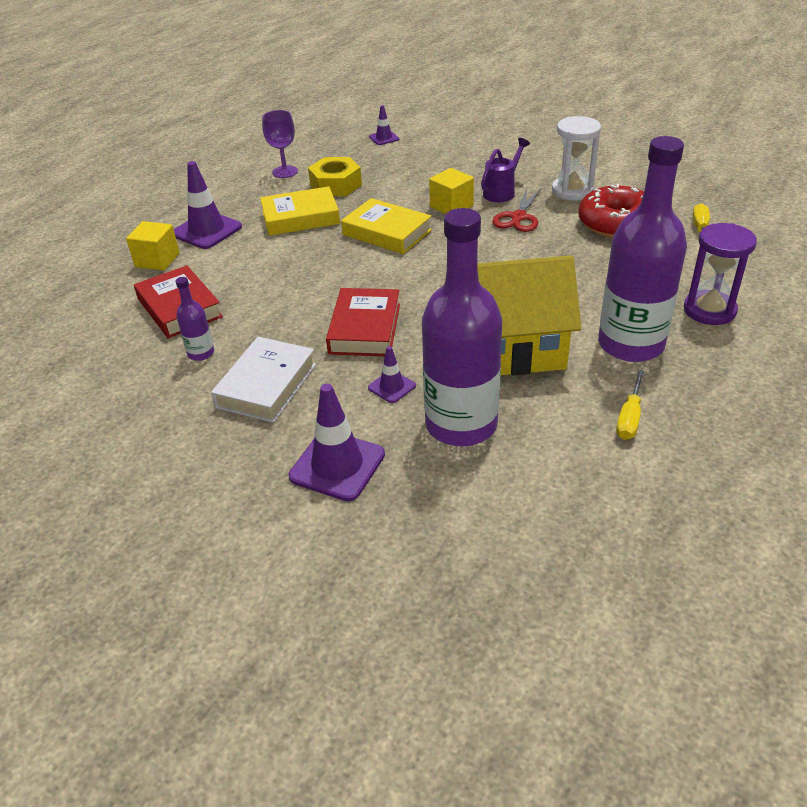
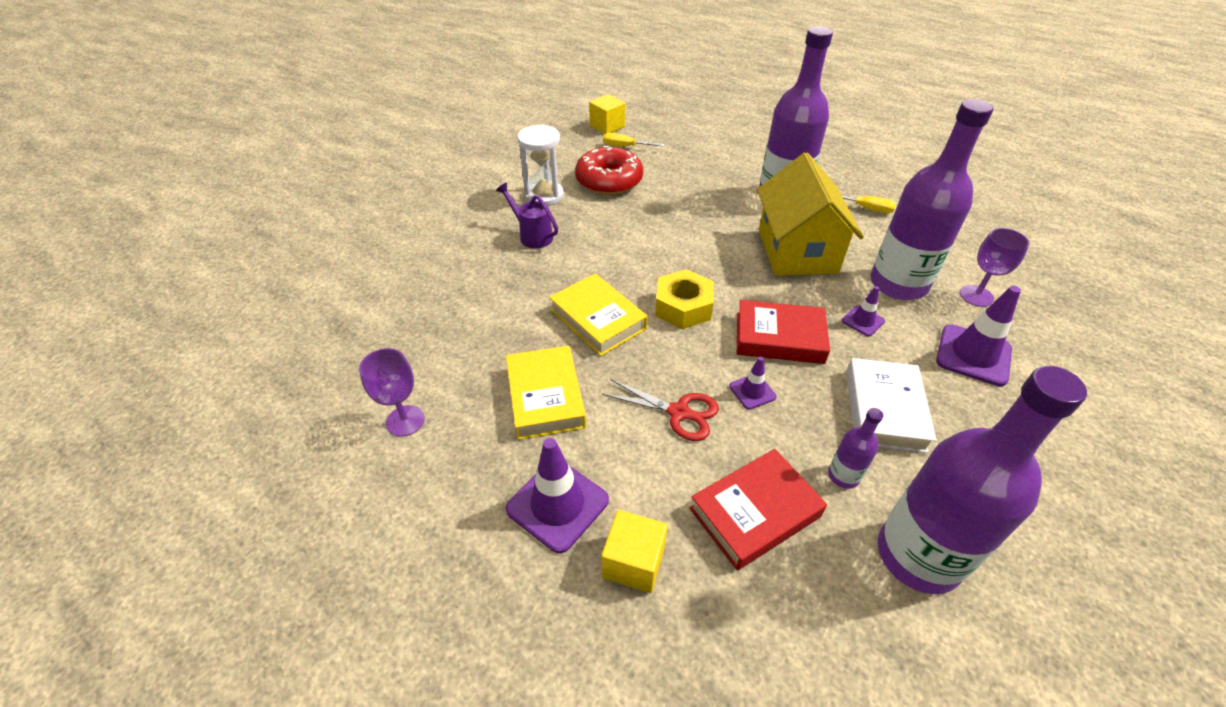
camera: 90 degrees left, 5 degrees up
white book [211,337,316,423] -> white book turned 75 degrees clockwise [846,358,937,453]
yellow nut [308,157,362,196] -> yellow nut moved to [655,269,714,329]
yellow book [341,198,432,254] -> yellow book turned 75 degrees counterclockwise [549,273,648,356]
purple traffic cone [369,105,399,145] -> purple traffic cone moved to [729,357,776,410]
yellow cube [429,168,474,214] -> yellow cube moved to [589,94,625,134]
red scissors [492,188,542,232] -> red scissors moved to [602,379,719,441]
purple hourglass [684,223,757,325] -> none
none -> purple bottle [878,366,1087,594]
none -> purple goblet [960,228,1029,307]

